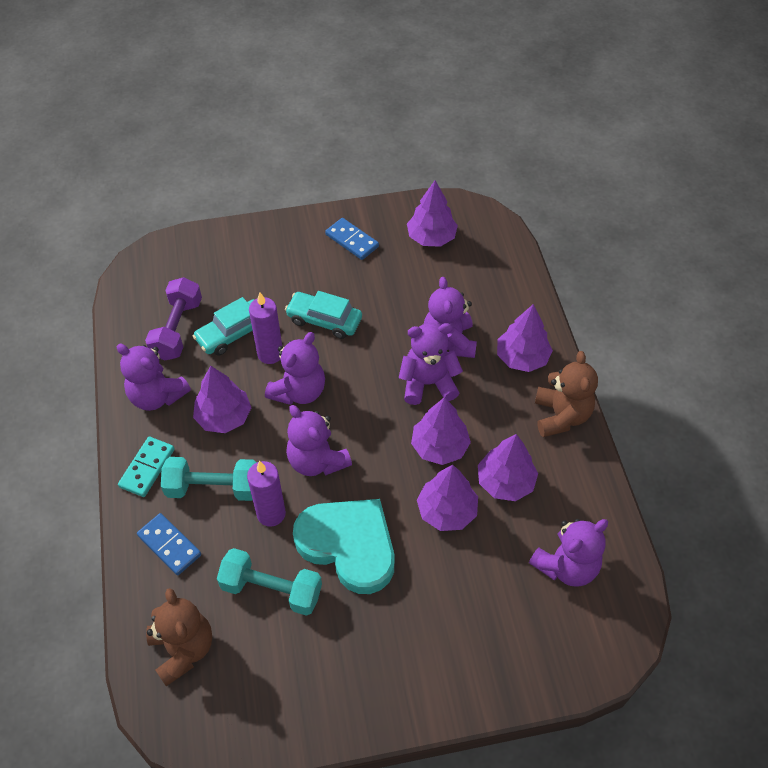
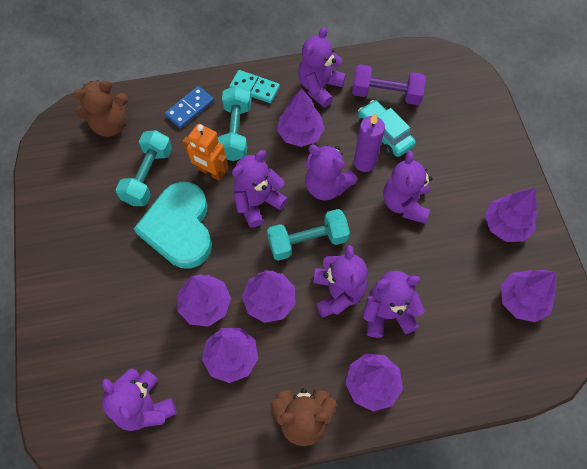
camera: 90 degrees right, 10 degrees up
purple candle [247,461,286,527] -> orange robot [182,124,229,181]
turquoise car [285,291,362,339] -> purple teddy bear [383,151,433,223]
turquoise heart [293,499,395,594] -> turquoise heart turned 135 degrees clockwise [134,182,212,269]
blue domino [325,218,379,260] -> purple tree [485,188,537,242]
none -> turquoise dumbbell [267,209,350,261]

